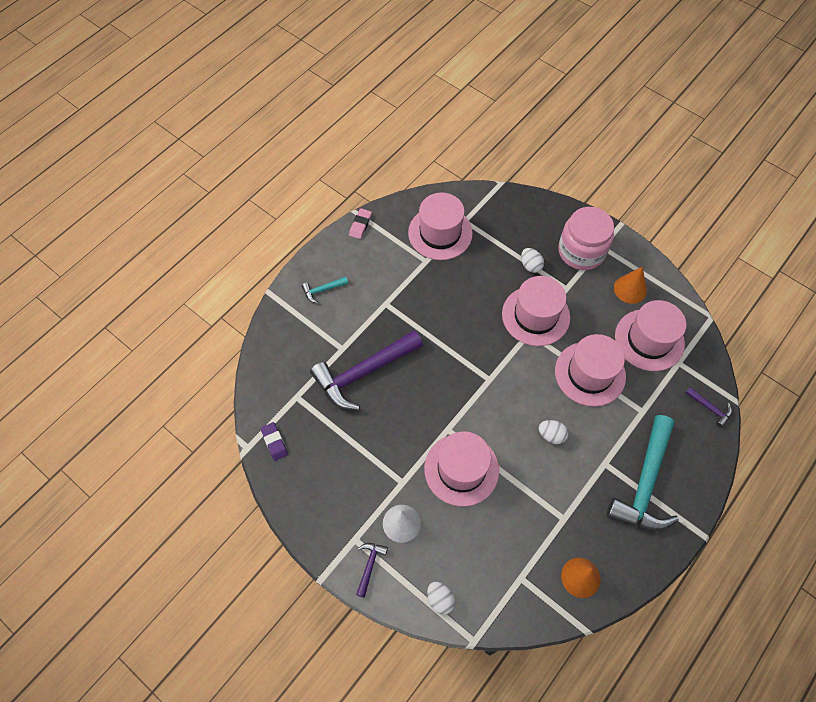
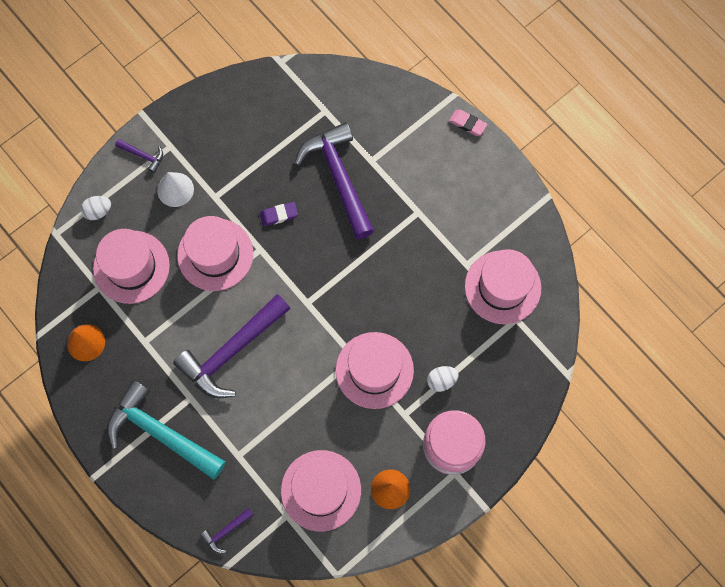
camera: 100 degrees right, 10 degrees up
purple eraser [261,422,288,461] -> purple eraser moved to [260,202,298,226]
turquoise hammer [302,277,348,303] -> none
pink eraser [349,208,372,239] -> pink eraser moved to [449,110,487,136]
white egg [538,420,568,444] -> purple hammer [173,294,290,398]
pink hat [555,334,626,406] -> pink hat moved to [93,229,170,304]

